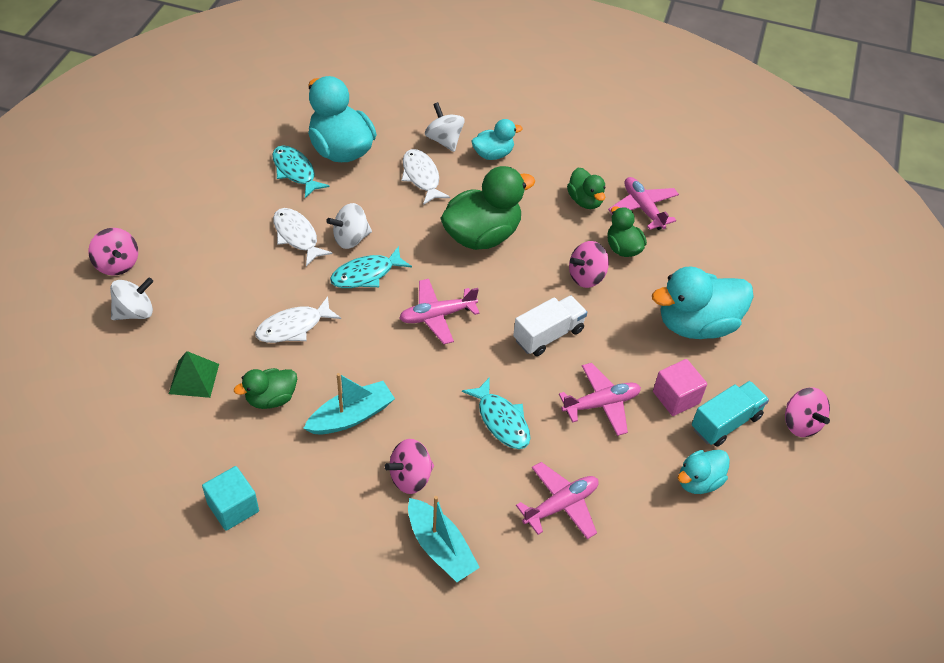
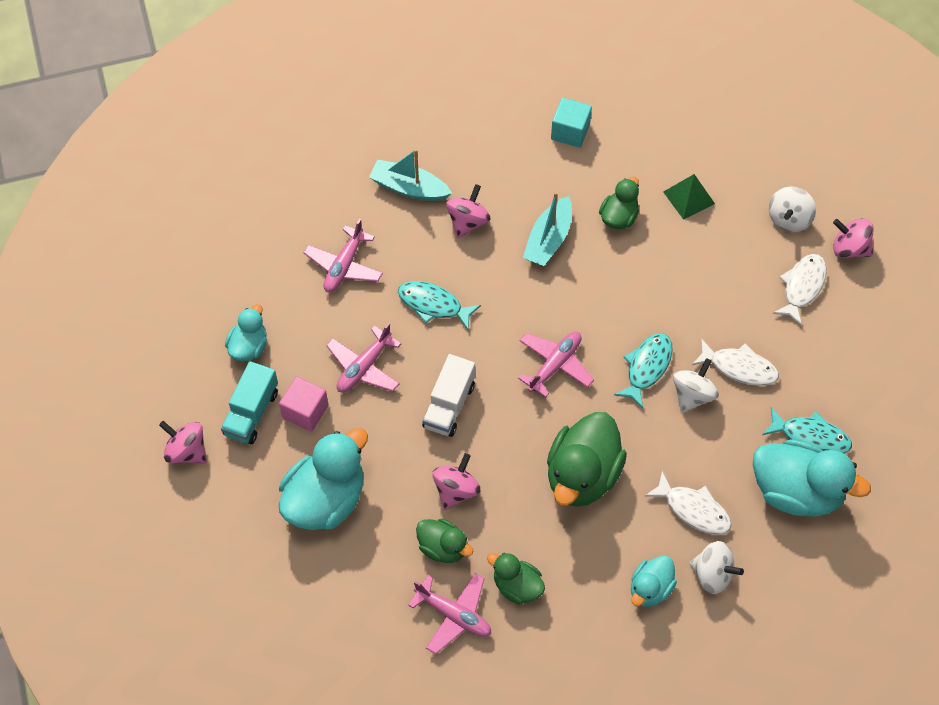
camera: 150 degrees right, 10 degrees up
white fish [255,296,341,343] -> white fish moved to [772,254,827,326]

